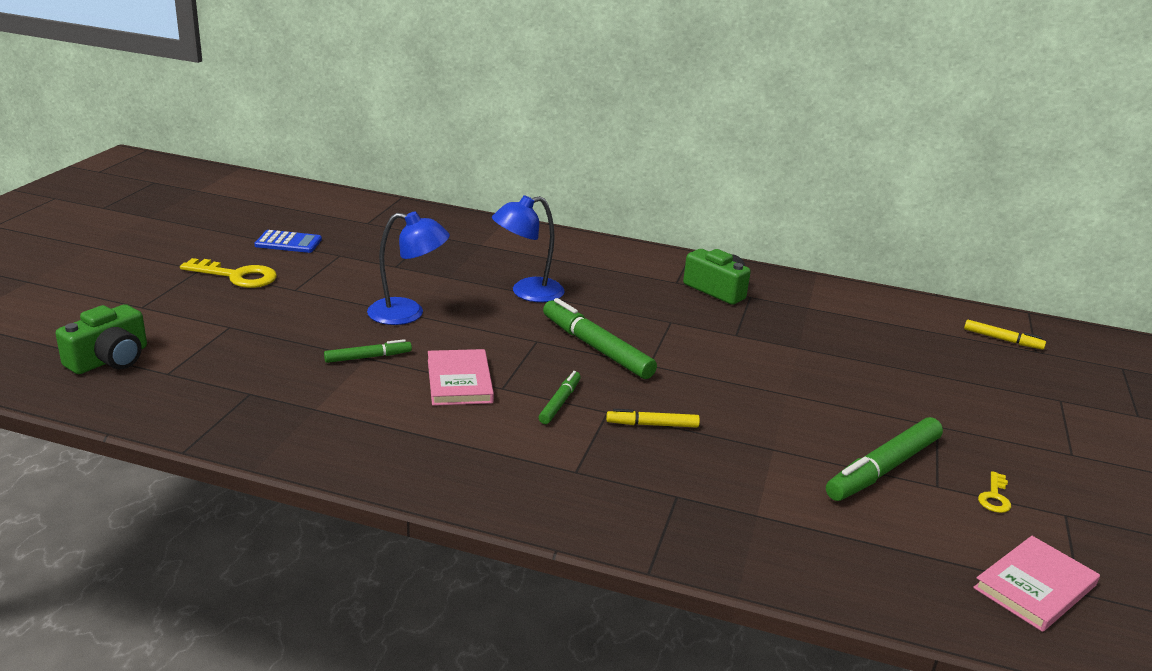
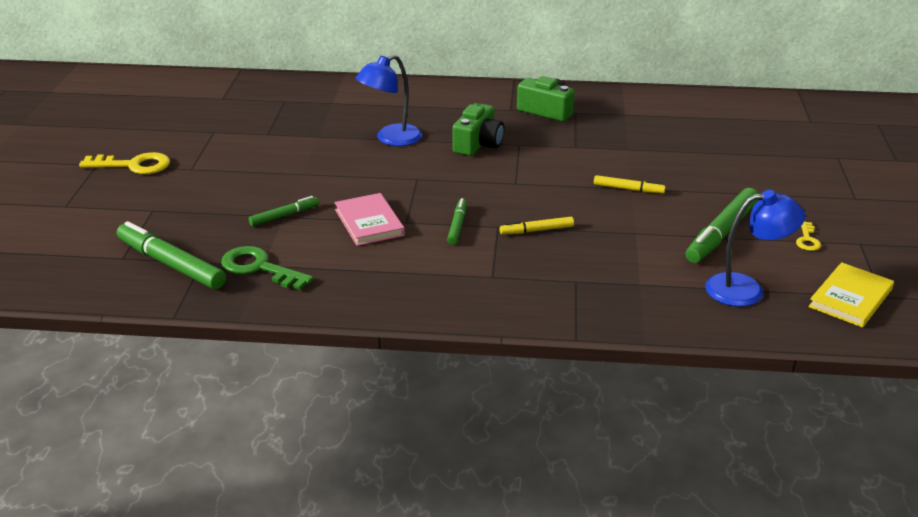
camera: 10 degrees left, 5 degrees up
green camera [55,304,147,374] -> green camera moved to [452,103,504,156]
blue calculator [254,230,322,253] -> none
blue lamp [367,211,450,325] -> blue lamp moved to [705,190,805,307]
green marker [543,298,657,379] -> green marker moved to [117,221,226,289]
yellow marker [964,320,1046,350] -> yellow marker moved to [594,175,666,194]
pink book [973,536,1100,632] -> yellow book [809,262,894,327]
none -> green key [221,246,314,290]

